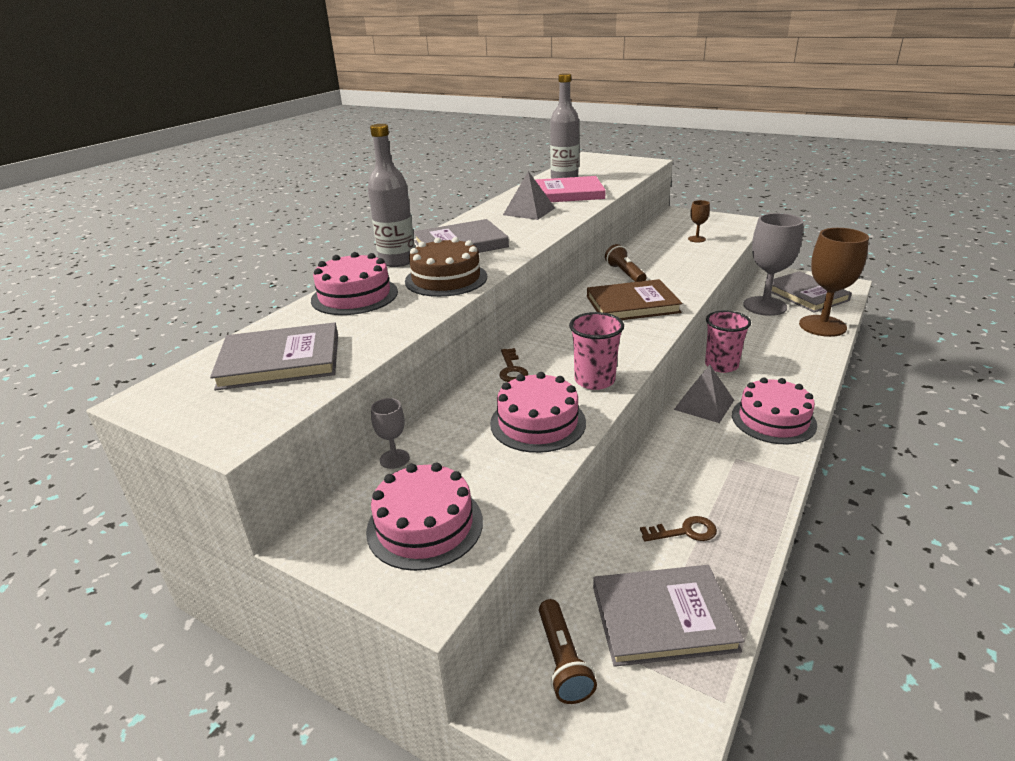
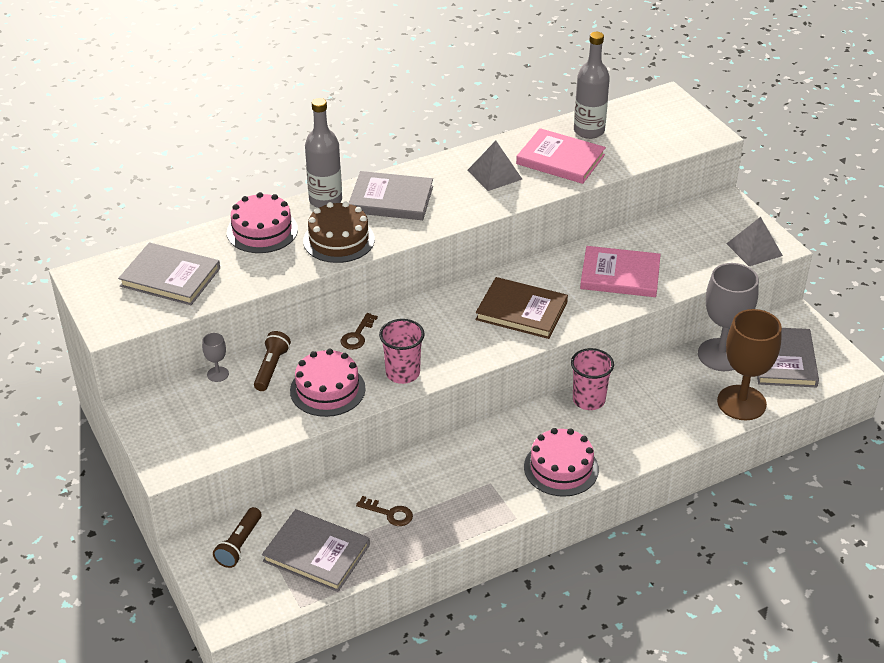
camera: 30 degrees right, 10 degrees up
pink cake [366,463,483,571] -> none
brown flashlight [605,244,646,282] -> brown flashlight moved to [254,331,291,391]
grey pyramid [674,365,734,423] -> grey pyramid moved to [726,217,783,266]
brown goblet [688,200,710,242] -> none
none -> pink book [580,246,661,297]

